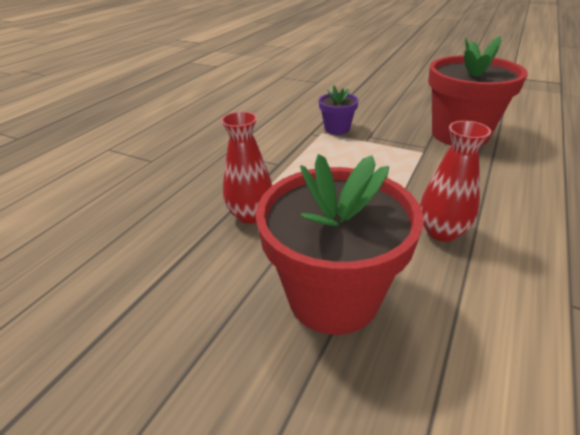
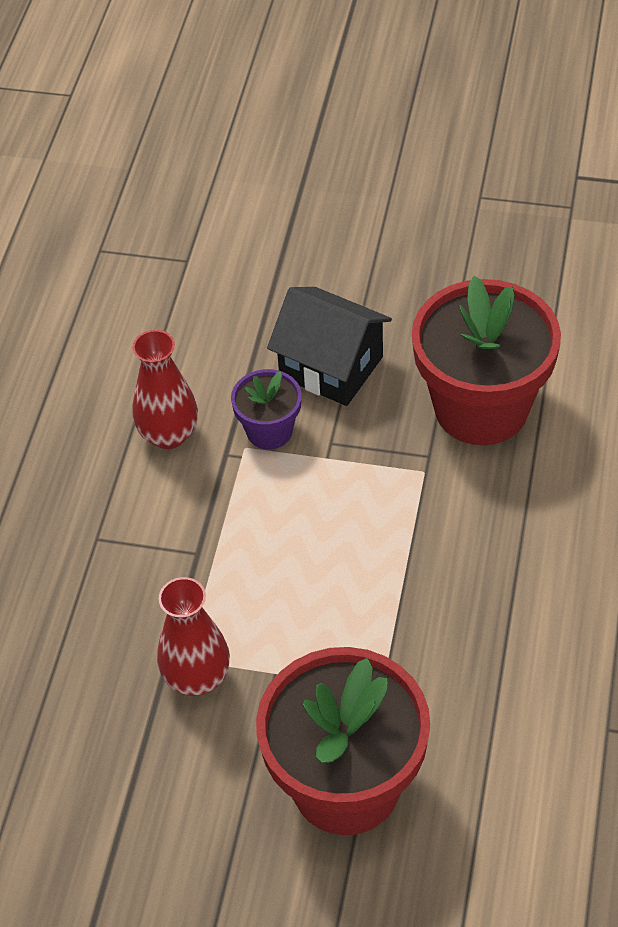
camera: 15 degrees left, 15 degrees up
red vase [420,121,491,242] -> red vase moved to [132,330,198,449]
none -> black house [267,287,392,406]

